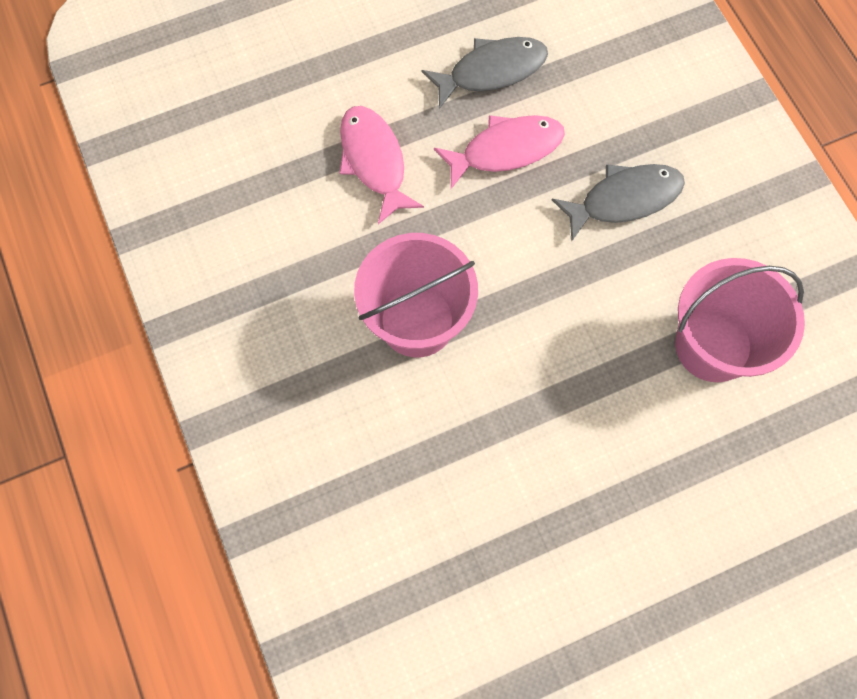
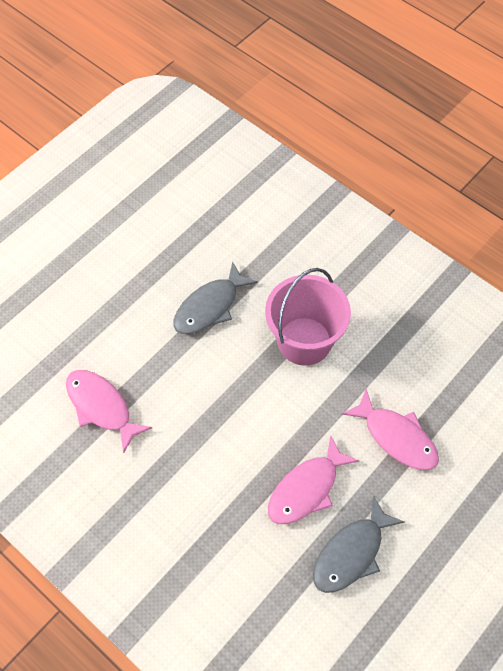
camera: 155 degrees right, 10 degrees down
grey fish [552,164,685,241] -> grey fish moved to [173,261,258,334]
pink bucket [675,258,805,382] -> pink fish [66,370,152,453]

